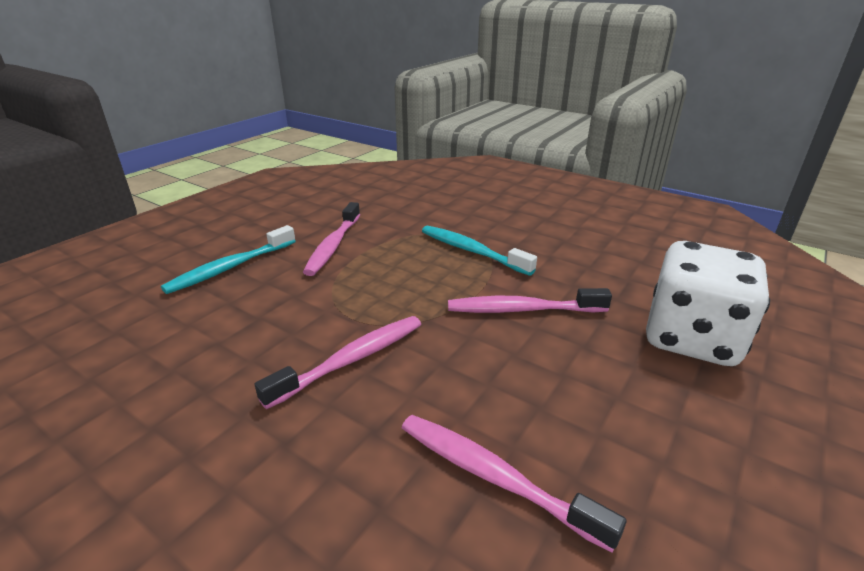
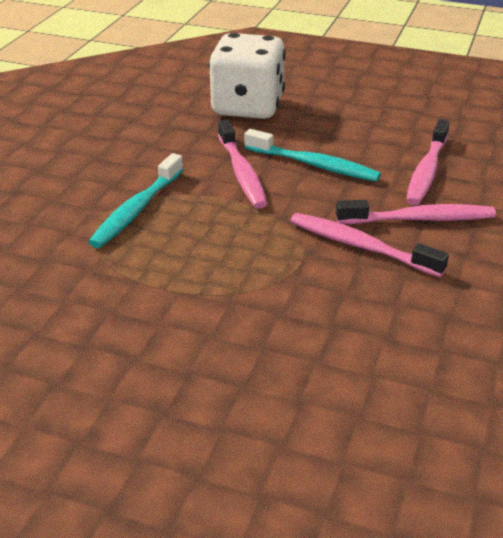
camera: 105 degrees left, 5 degrees up
turquoise toothbrush [161,225,296,294] -> turquoise toothbrush moved to [244,129,381,182]
pink toothbrush [303,202,360,276] -> pink toothbrush moved to [336,200,496,224]

